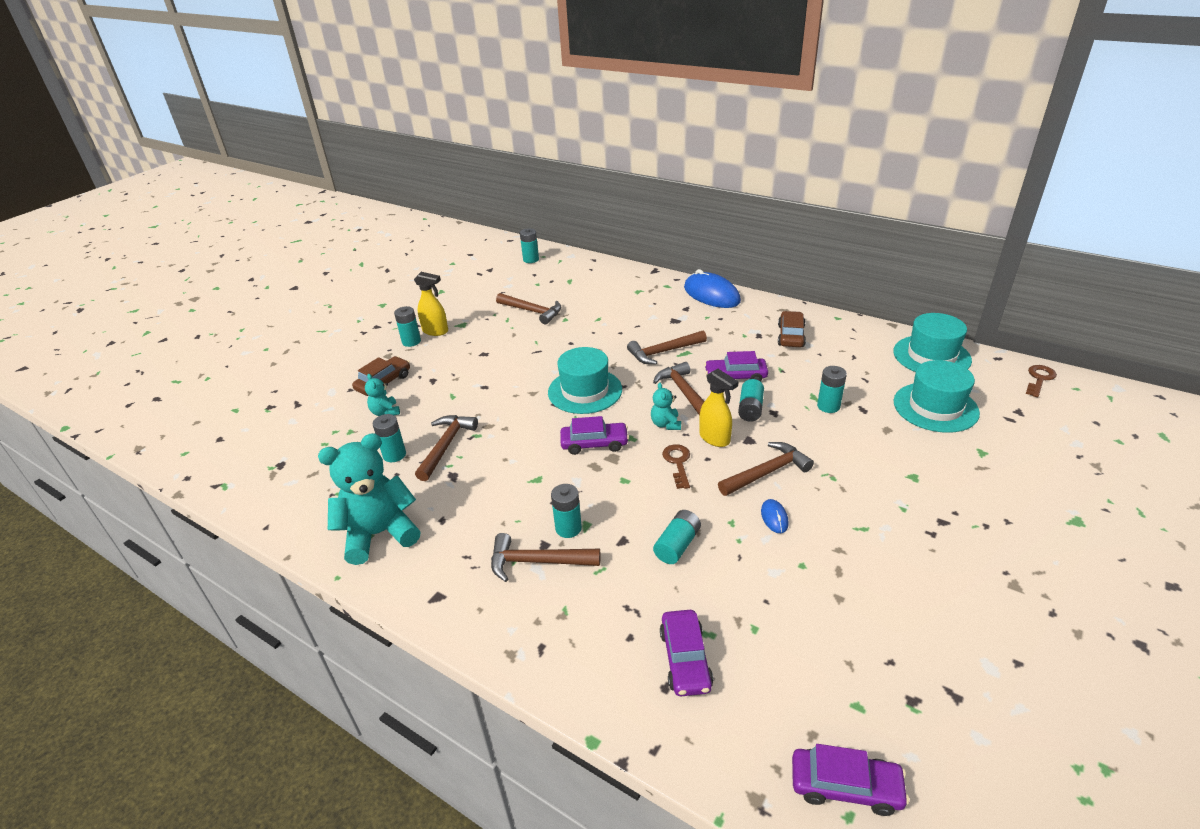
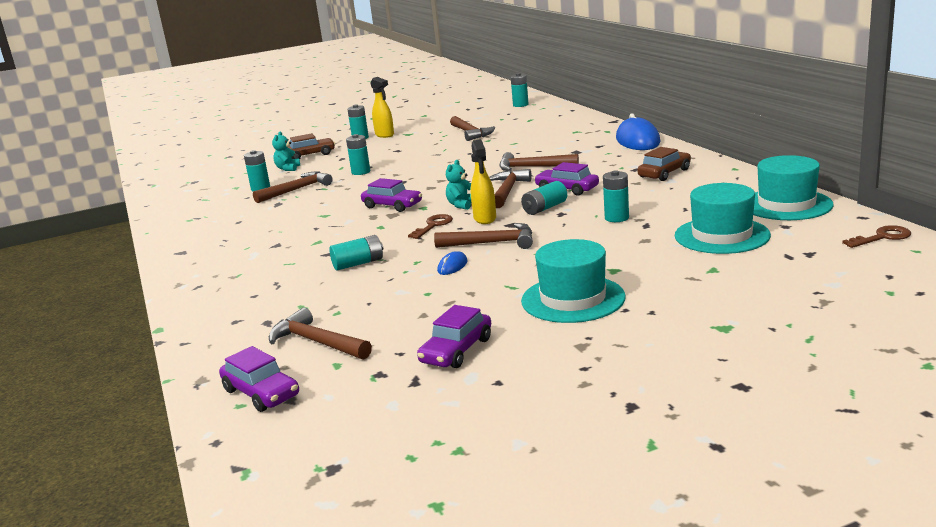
camera: 35 degrees right, 15 degrees down
turquoise teddy bear [318,433,421,565] -> none
brown hammer [491,533,600,582] -> brown hammer moved to [269,308,372,359]
turquoise hat [548,347,622,414] -> turquoise hat moved to [521,239,626,323]
turquoise battery [551,484,582,538] -> turquoise battery moved to [346,134,370,175]
purple car [660,610,713,696] -> purple car moved to [417,305,491,368]

